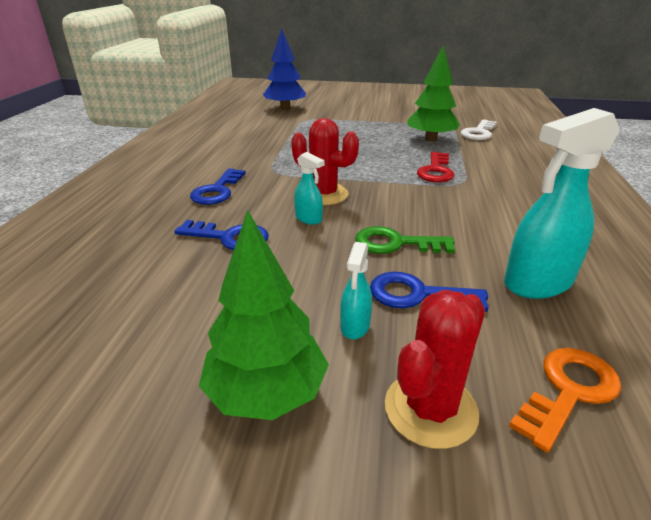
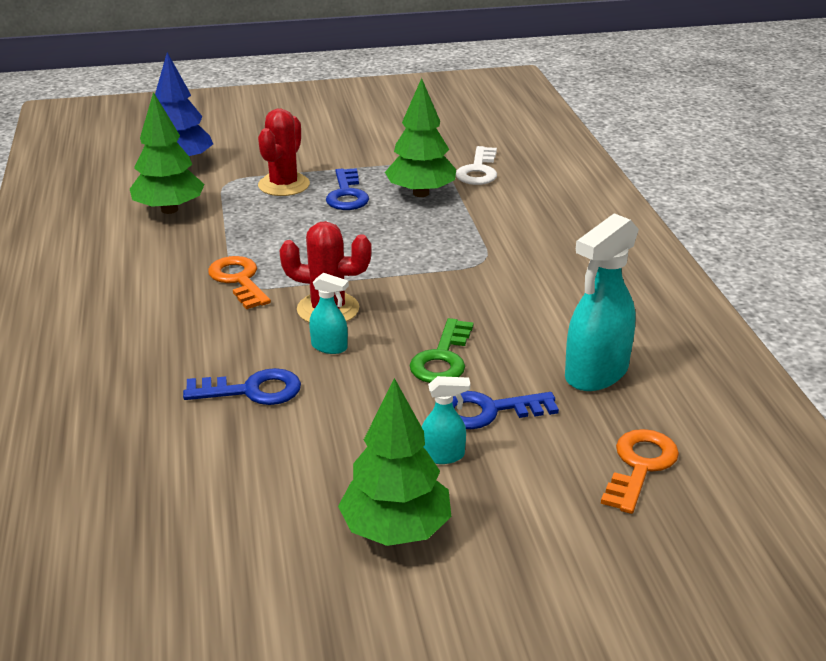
camera: 20 degrees left, 0 degrees up
blue key [190,169,246,205] -> blue key moved to [326,168,369,210]
turquoise spray bottle [340,242,372,339] -> turquoise spray bottle turned 90 degrees counterclockwise [422,376,470,464]
green key [355,226,455,254] -> green key turned 60 degrees counterclockwise [409,318,473,383]
red cactus [385,290,485,449] -> red cactus moved to [258,109,310,196]
red key [417,152,454,182] -> none
none -> green tree [130,92,205,214]
none -> orange key [208,256,271,309]

